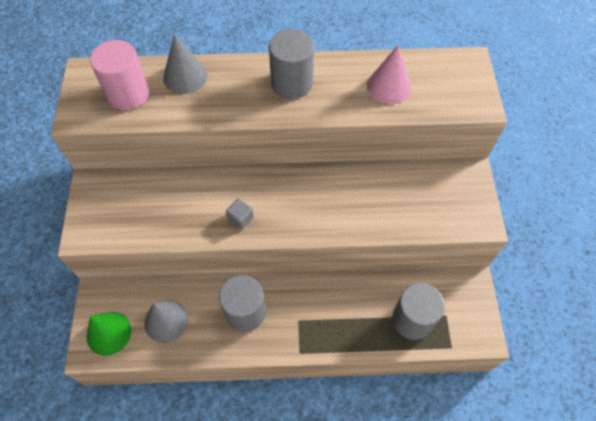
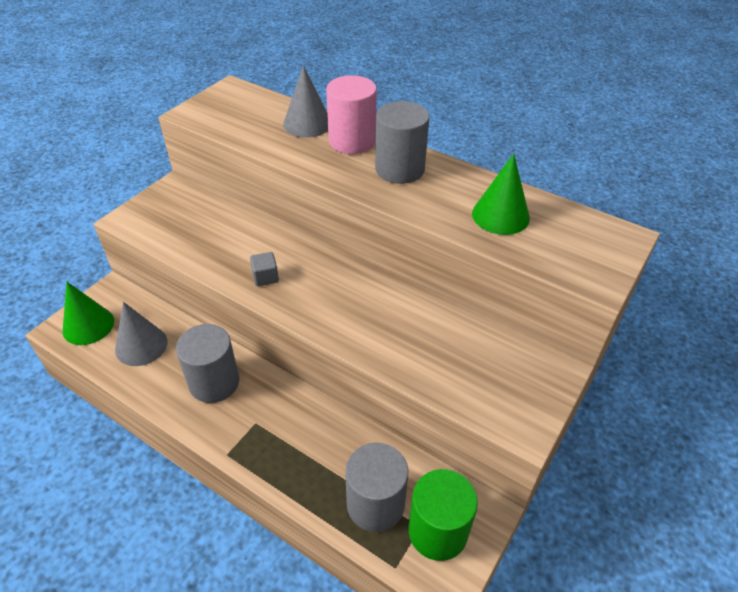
camera: 35 degrees right, 15 degrees down
pink cylinder [90,40,149,110] -> pink cylinder moved to [326,75,377,154]
pink cone [367,44,412,104] -> green cone [472,154,530,235]
none -> green cylinder [408,469,478,561]

